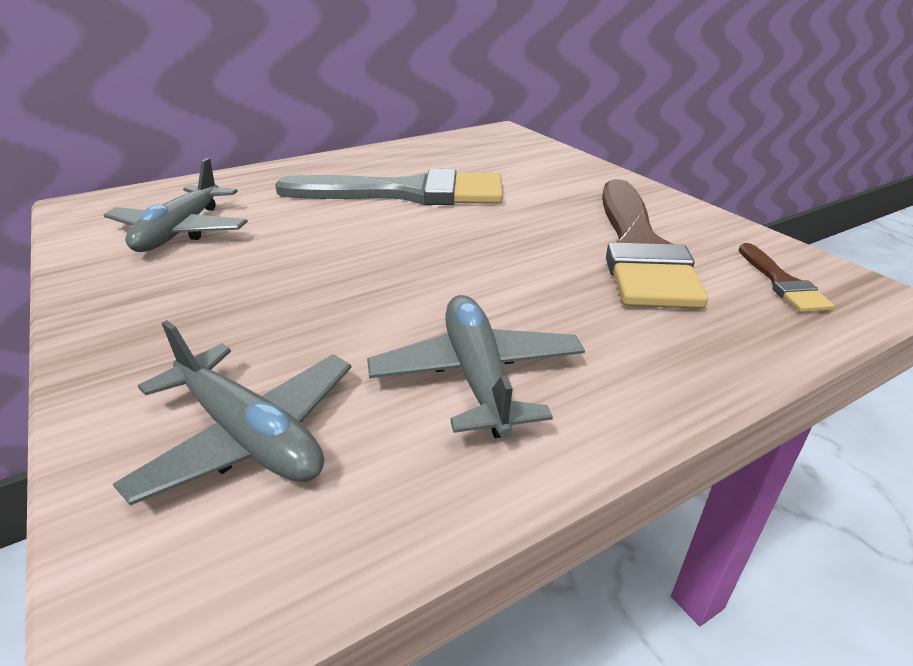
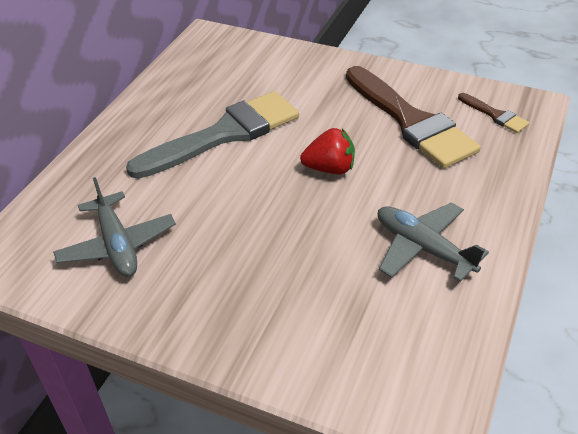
camera: 35 degrees left, 10 degrees up
grey plane [113,320,351,505] -> none
none -> red strawberry [300,128,355,174]

